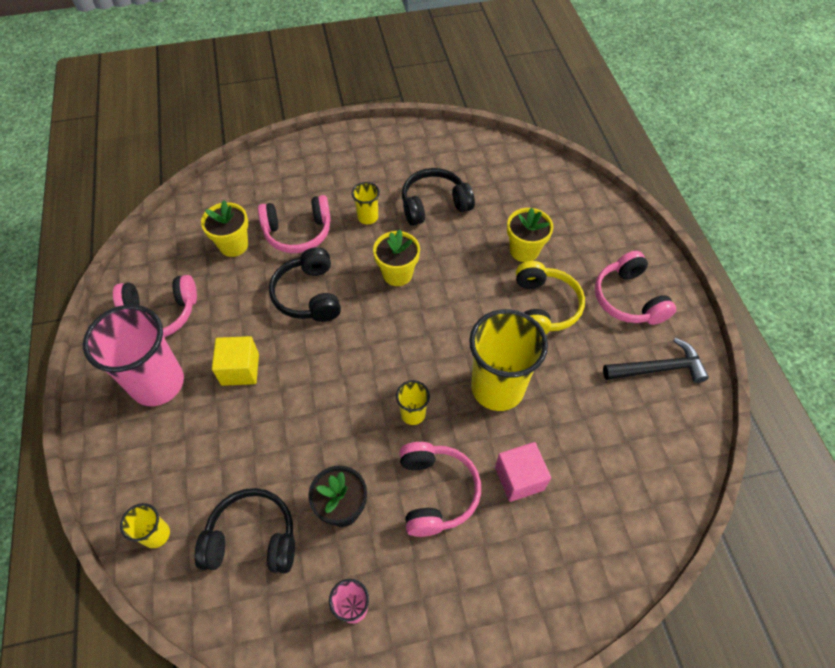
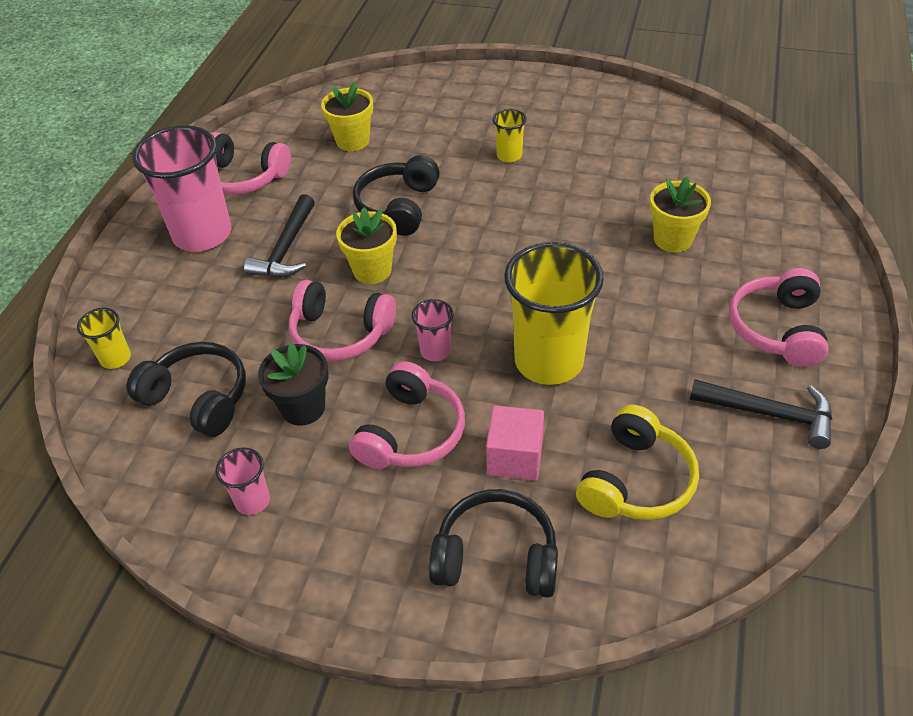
camera: 30 degrees right, 10 degrees down
yellow cube [212,336,259,386] -> black hammer [244,194,315,278]
pink headphones [258,195,331,253] -> pink headphones moved to [289,280,396,361]
yellow flower pot [373,229,420,286] -> yellow flower pot moved to [336,207,397,284]
yellow cup [396,380,430,425] -> pink cup [412,299,454,361]
black headphones [402,168,475,226] -> black headphones moved to [429,489,558,598]
yellow headphones [516,261,585,334] -> yellow headphones moved to [576,404,699,520]

